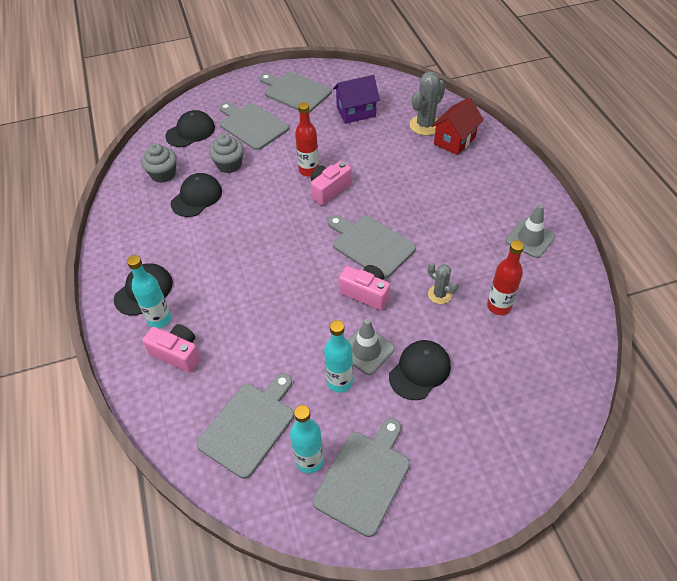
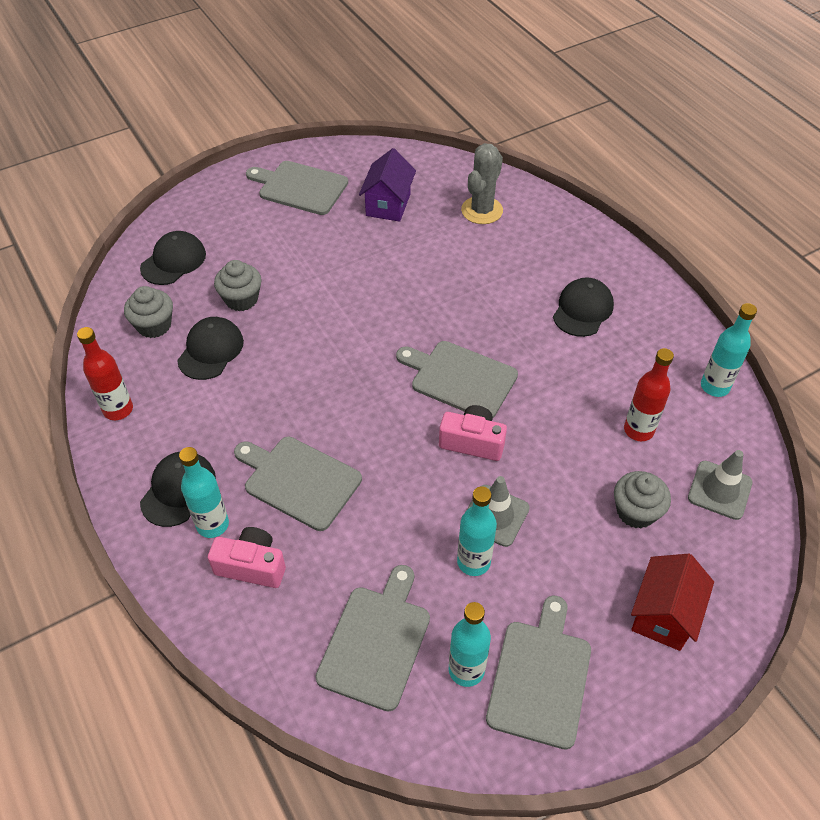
camera: 15 degrees left, 0 degrees up
grey cutting board [219,102,289,150] -> grey cutting board moved to [234,437,362,531]
red bottle [295,102,319,176] -> red bottle moved to [77,327,133,420]
pink camera [311,161,352,205] -> none
purple house [333,75,380,124] -> purple house turned 45 degrees counterclockwise [359,148,416,222]
black cap [389,340,451,400] -> black cap moved to [553,277,614,337]
grey cactus [428,263,458,304] -> none
red house [431,97,484,155] -> red house moved to [631,554,714,651]
grey traffic cone [506,204,555,258] -> grey traffic cone moved to [688,450,753,520]
none -> grey cupcake [614,471,671,528]
none -> turquoise bottle [701,303,757,397]

